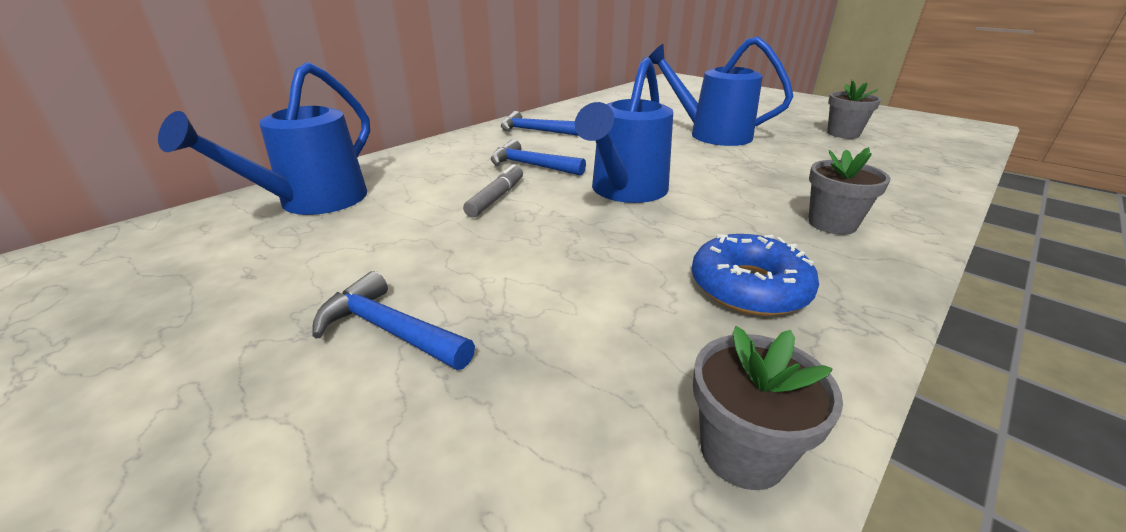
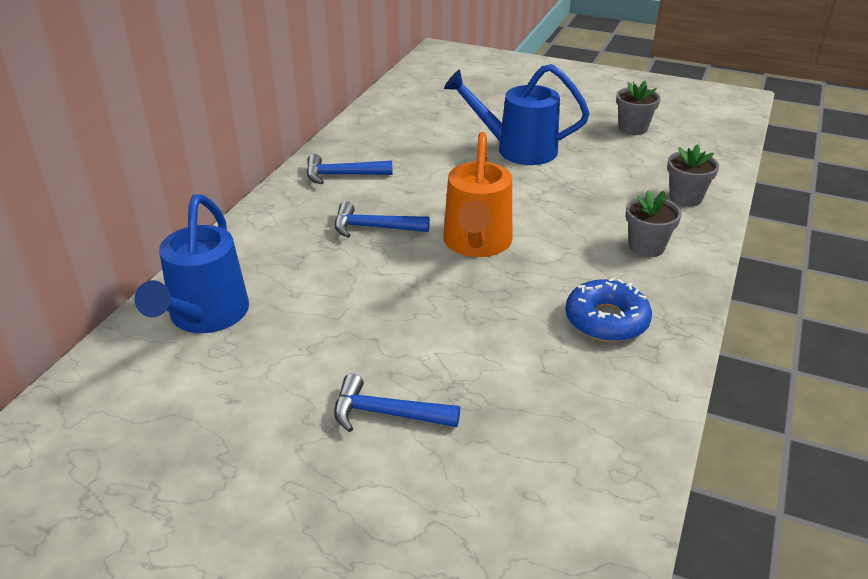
camera: 20 degrees left, 5 degrees up
grey marker [463,164,523,217] -> none
blue watering can [575,57,673,203] -> orange watering can [443,132,512,257]
grey flower pot [693,326,843,490] -> grey flower pot moved to [667,144,719,206]

